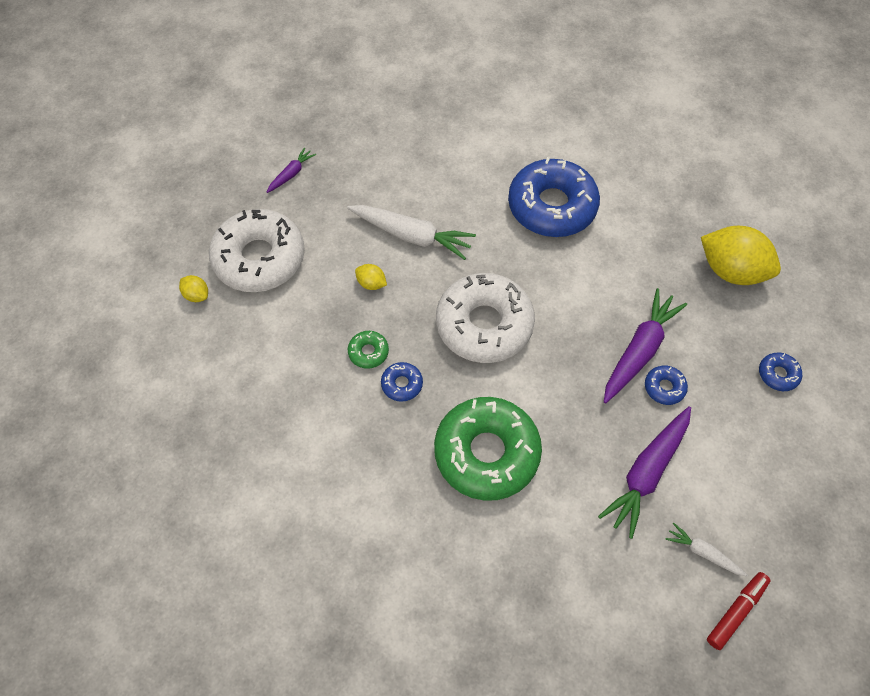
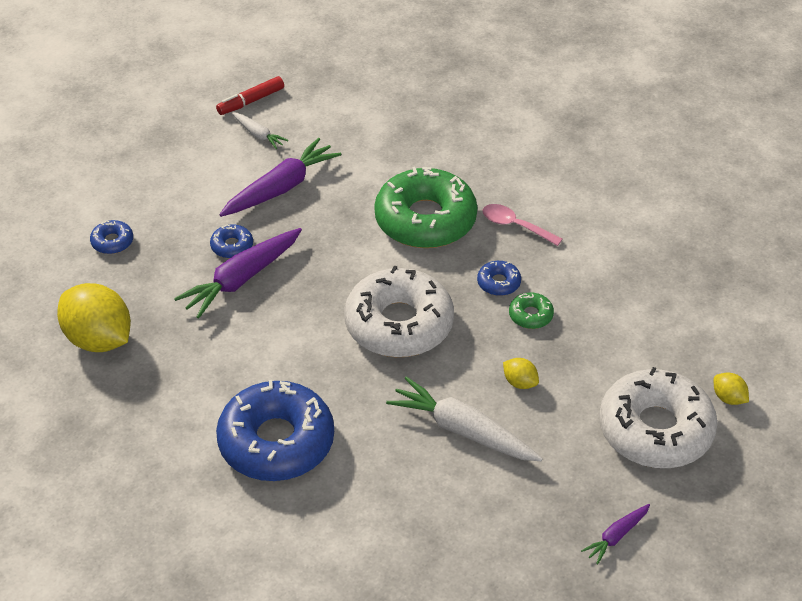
camera: 170 degrees left, 15 degrees down
none -> pink spoon [482,204,562,246]

